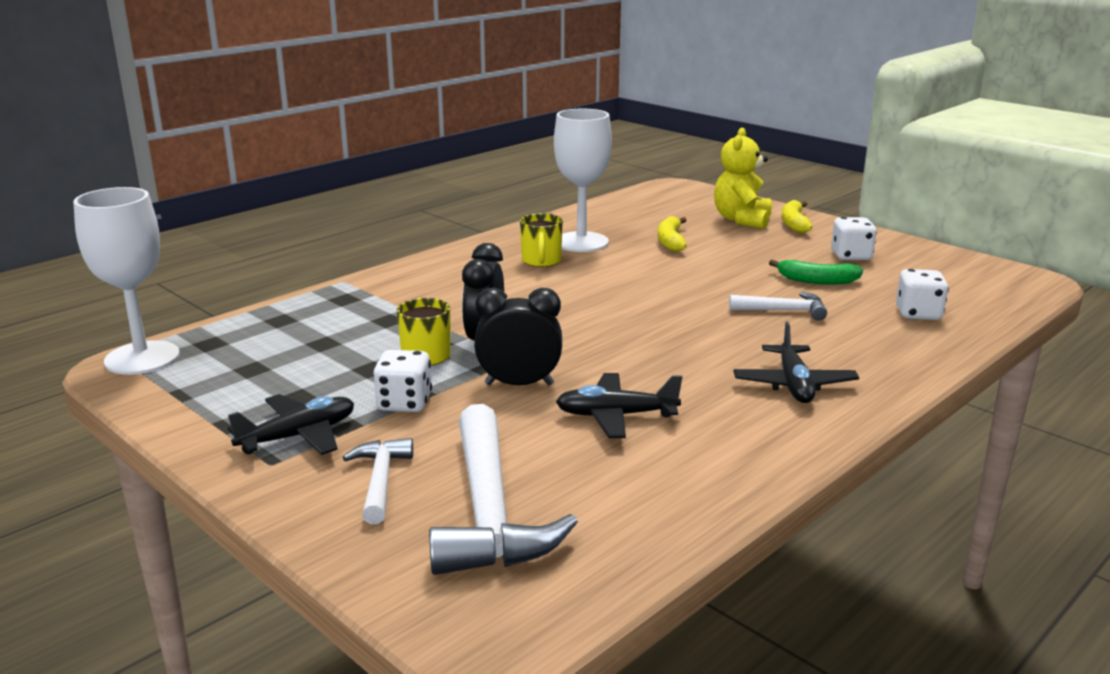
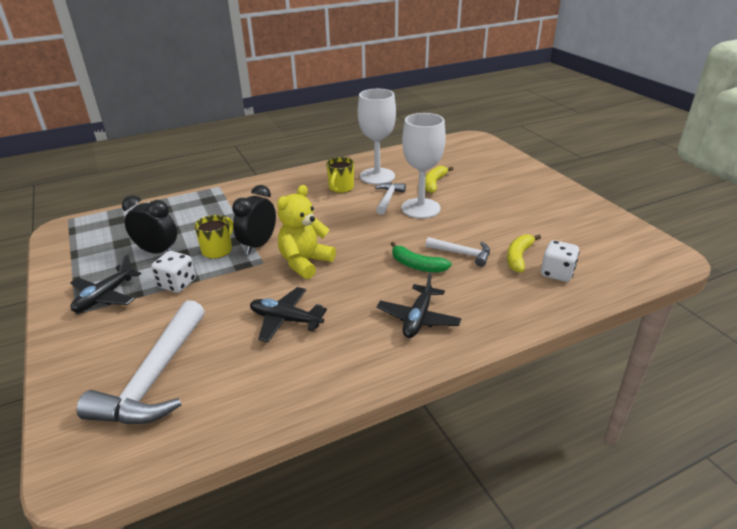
camera: 20 degrees right, 10 degrees up
white goblet [73,187,180,375] -> white goblet moved to [401,113,446,219]
black plane [228,394,354,455] -> black plane turned 135 degrees clockwise [70,254,141,312]
white hammer [343,438,413,524] -> white hammer moved to [375,182,406,215]
black clock [474,287,562,385] -> black clock moved to [122,195,177,254]
yellow teddy bear [714,127,772,229] -> yellow teddy bear moved to [277,185,336,279]
green banana [769,259,863,285] -> green banana moved to [391,242,452,272]
yellow banana [781,200,813,233] -> yellow banana moved to [507,234,541,272]
white dice [831,217,877,260] -> none

